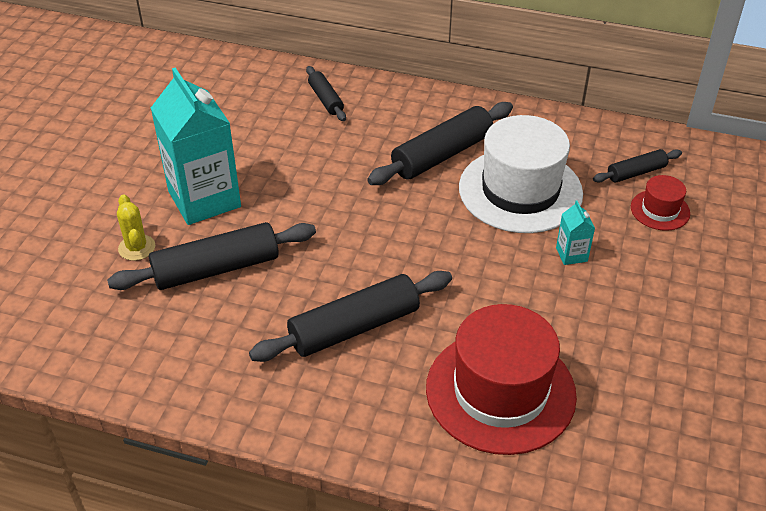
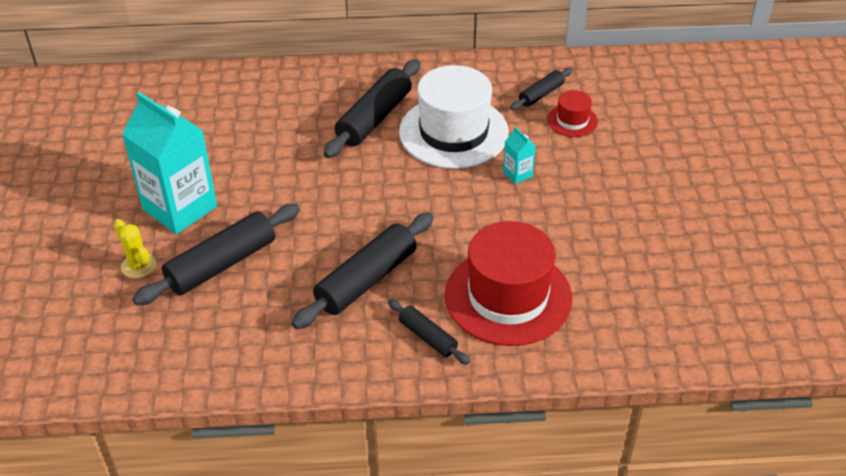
camera: 20 degrees left, 0 degrees up
black rolling pin [306,66,346,121] -> black rolling pin moved to [388,299,470,365]

